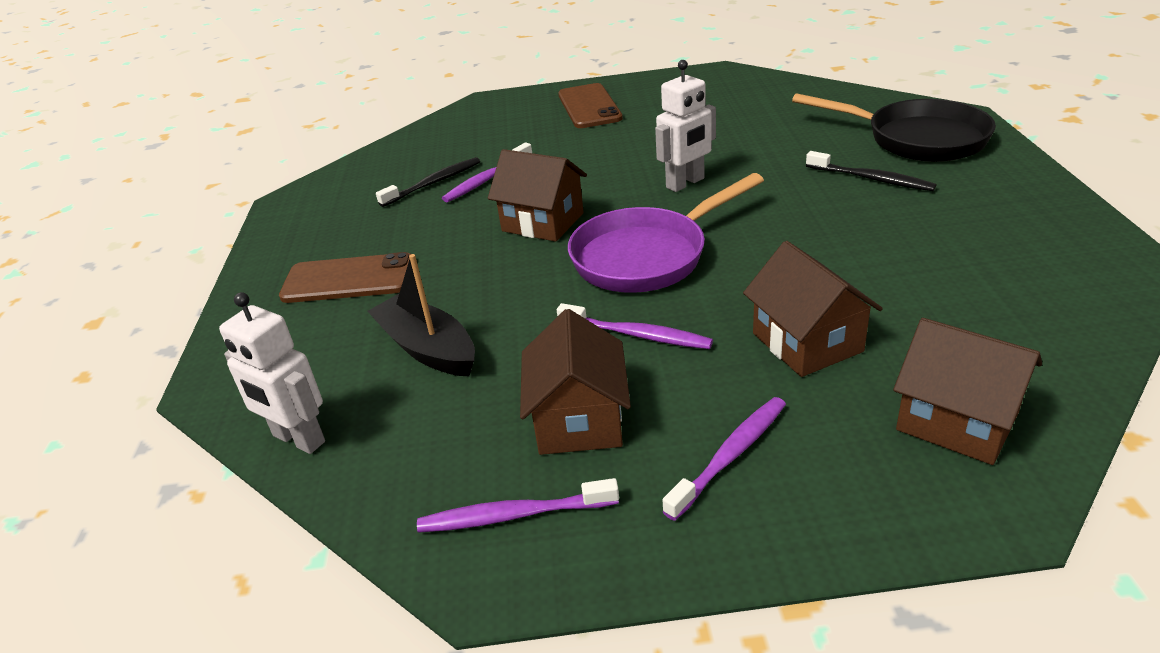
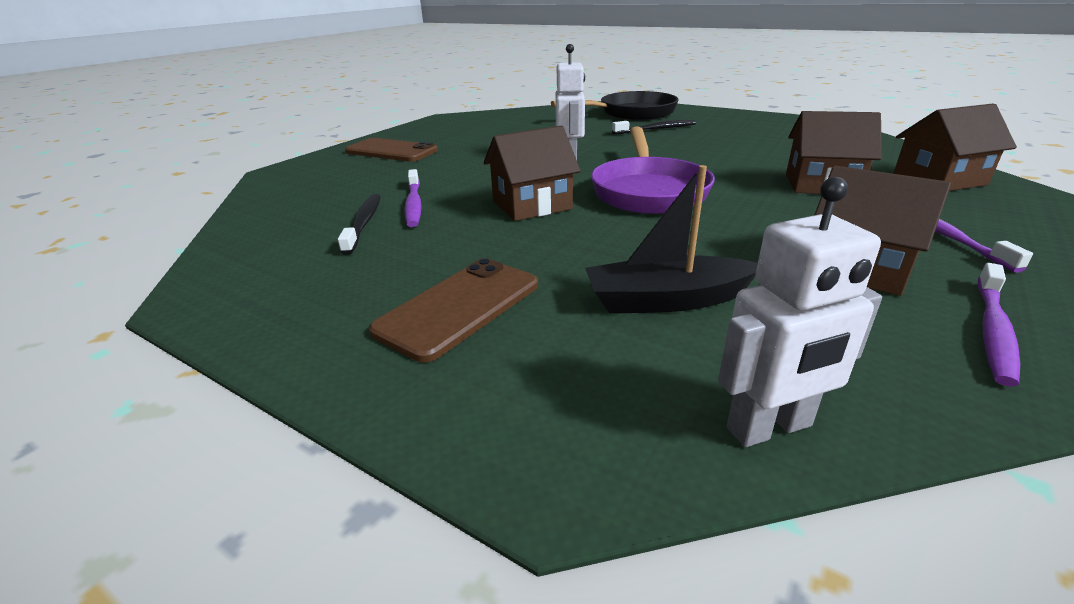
camera: 55 degrees left, 5 degrees down
purple toothbrush [557,303,713,349] -> none

